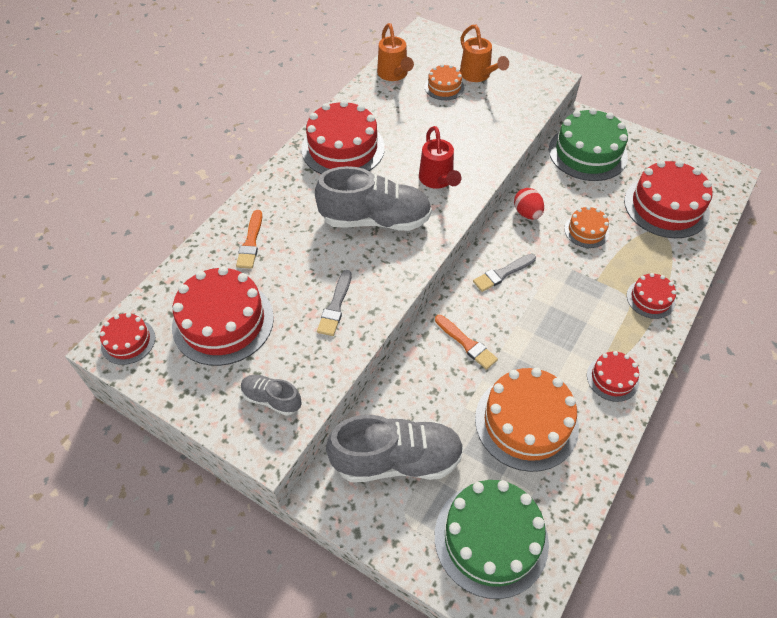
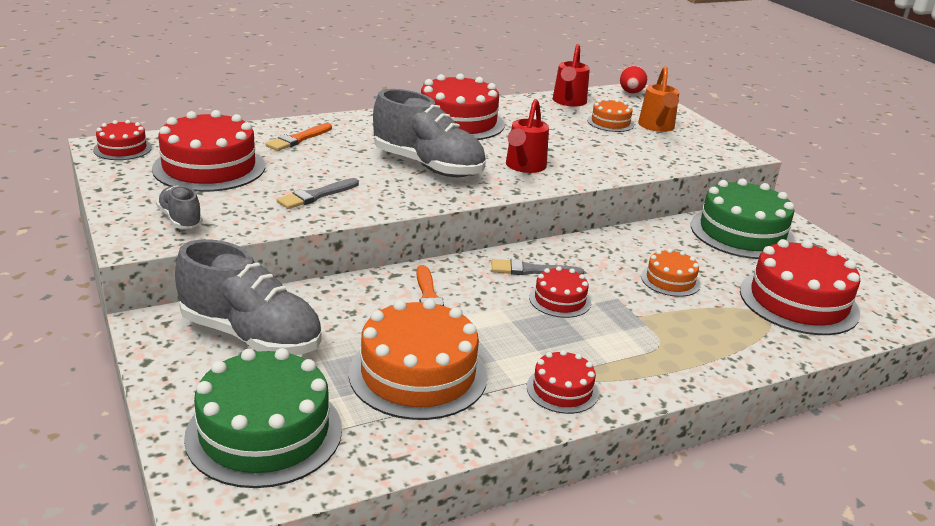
camera: 30 degrees right, 25 degrees down
orange watering can [377,23,414,81] -> red watering can [553,44,590,106]
red egg [514,188,544,220] -> red egg moved to [620,65,647,93]
red cake [627,273,676,319] -> red cake moved to [529,266,591,318]

